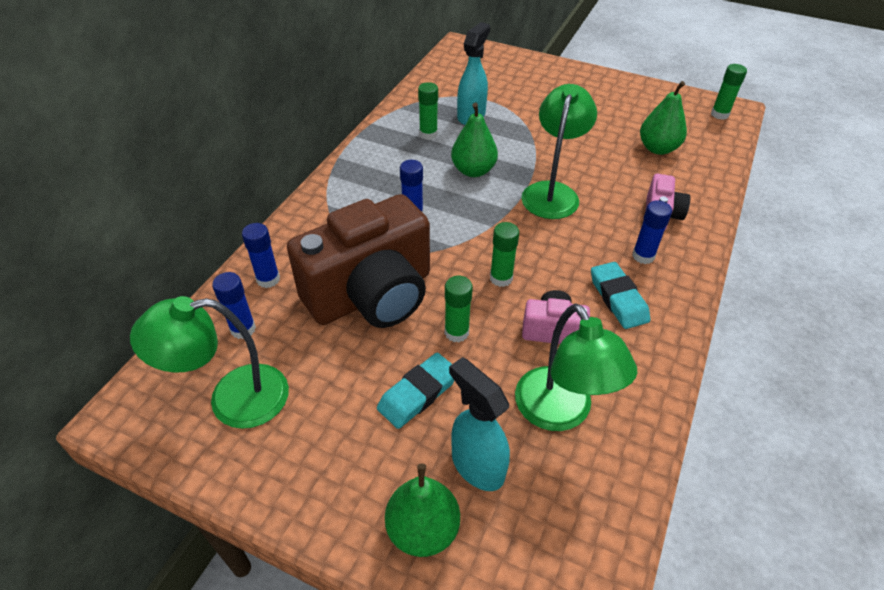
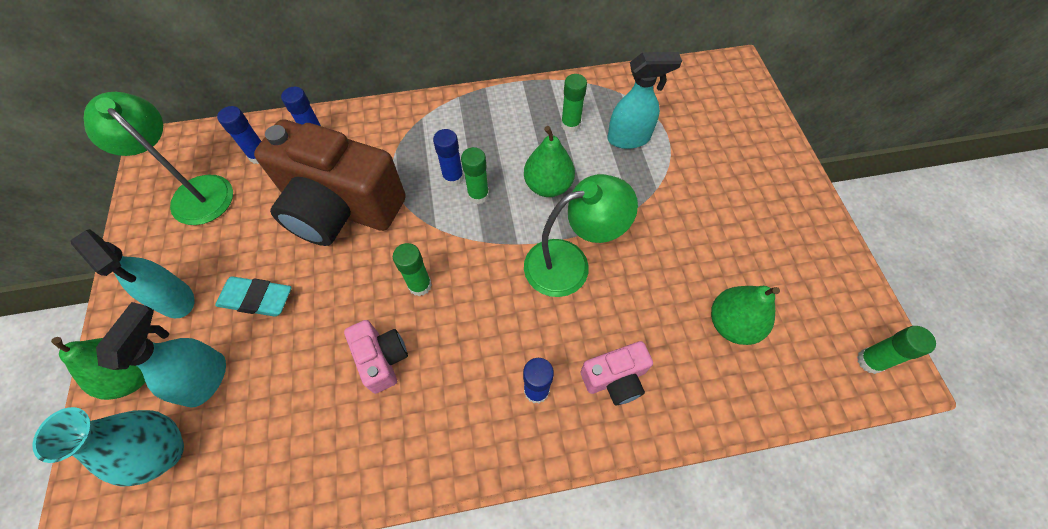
camera: 55 degrees right, 15 degrees up
green glue stick [445,276,473,342] -> green glue stick moved to [461,147,489,204]
green lamp [515,304,637,431] -> none
turquoise eraser [591,262,650,329] -> none
none -> turquoise vase [32,407,184,487]
none -> turquoise spray bottle [71,229,195,318]

